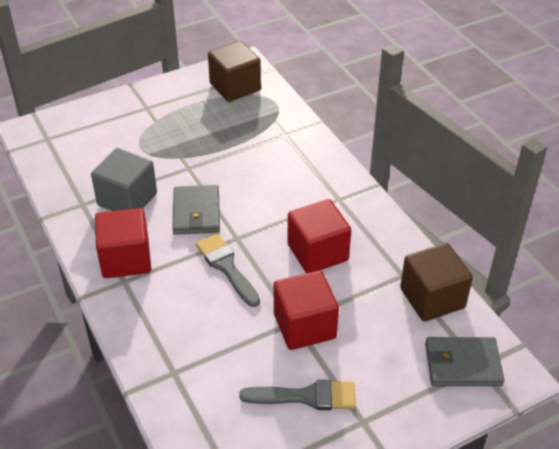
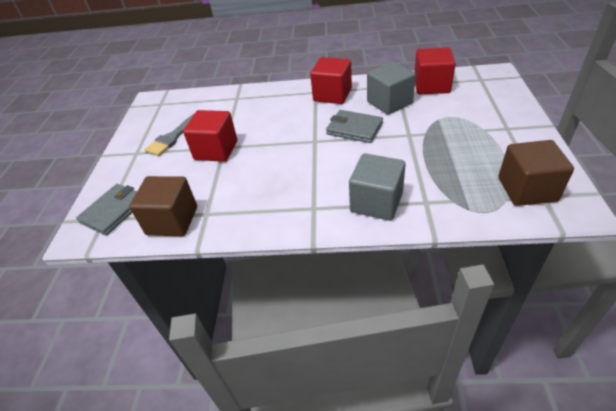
camera: 125 degrees right, 0 degrees up
grey brush [196,234,260,307] -> none
red cube [287,199,351,273] -> red cube moved to [415,47,456,94]
none -> grey cube [349,153,406,221]

